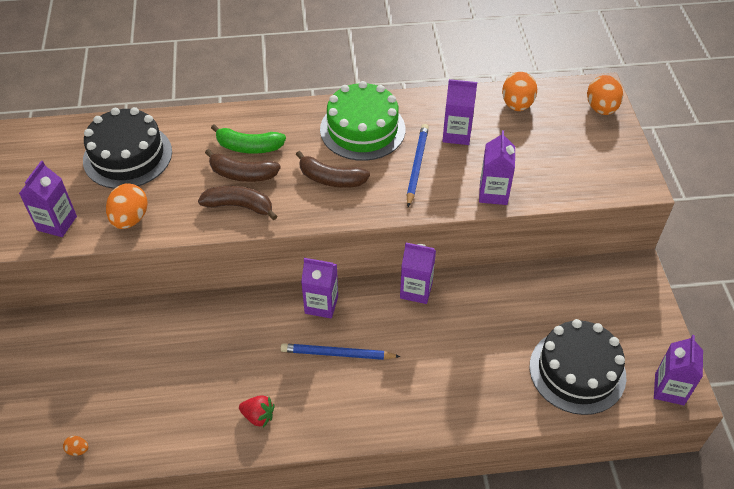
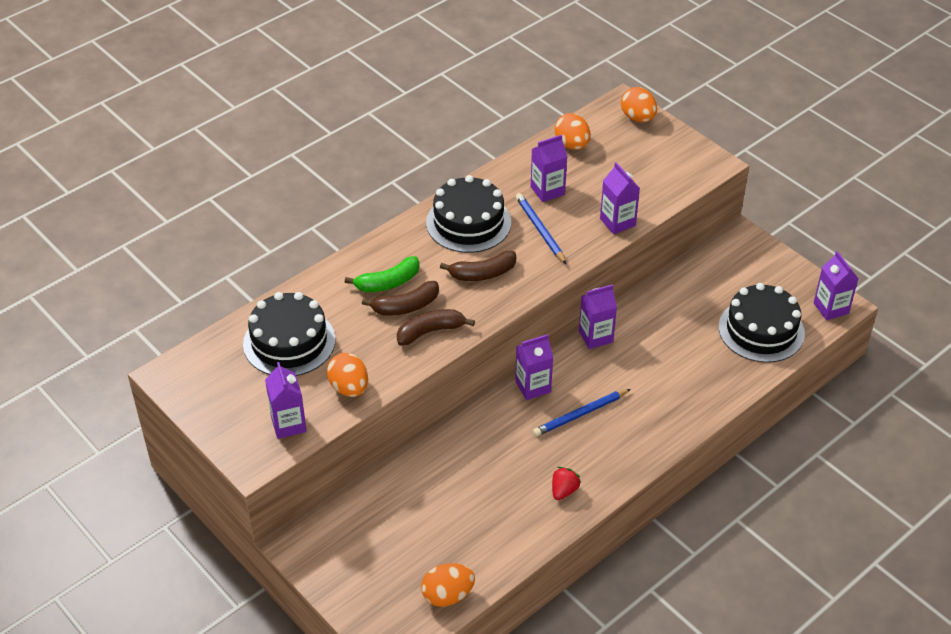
camera: 35 degrees left, 5 degrees down
orange egg [63,436,88,456] -> orange egg [421,563,475,607], size x2.17
red strawberry [239,395,275,428] -> red strawberry turned 45 degrees counterclockwise [552,467,581,500]
green cake [320,81,405,161] -> black cake [426,175,511,253]

